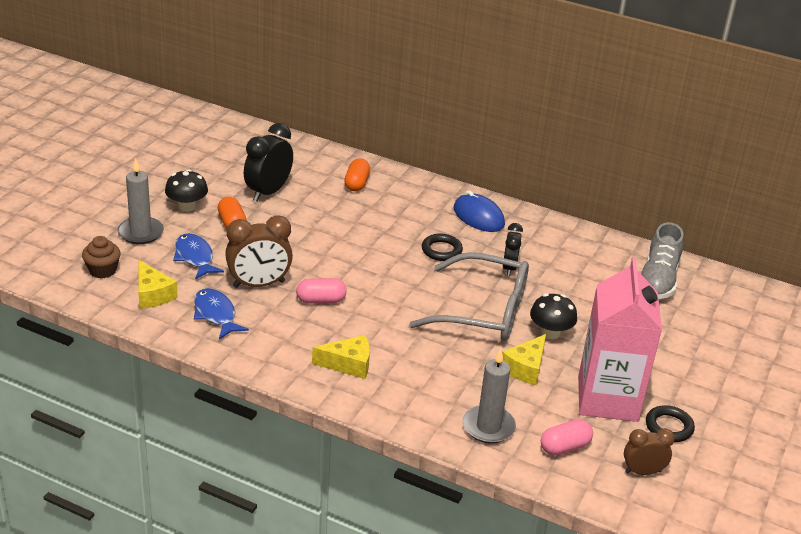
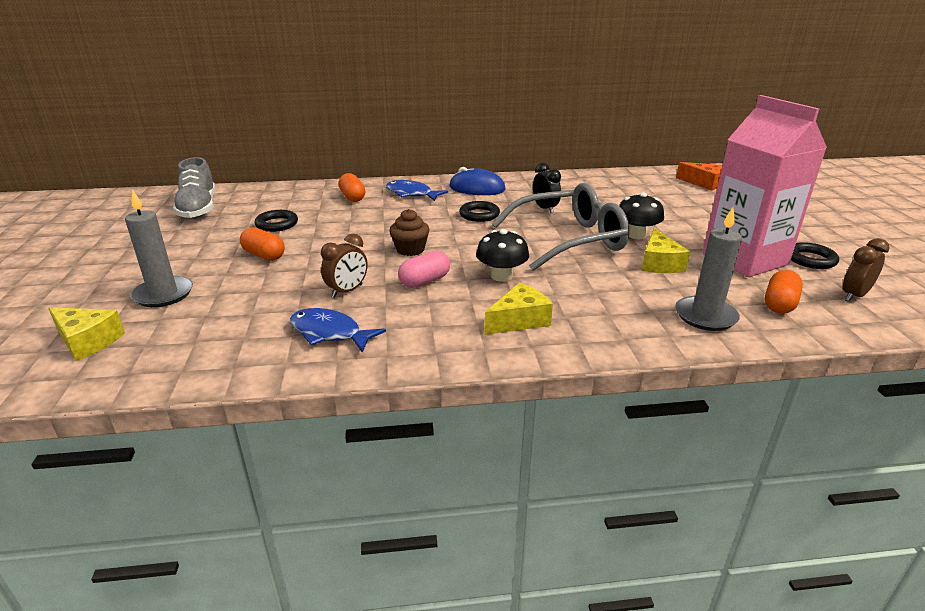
camera: 30 degrees left, 5 degrees down
brown cupcake [82,236,121,278] -> brown cupcake moved to [389,209,429,256]
yellow cheese [138,260,178,309] -> yellow cheese moved to [48,307,125,361]
black mushroom [165,169,208,212] -> black mushroom moved to [476,229,529,282]
blue fish [173,233,224,279] -> blue fish moved to [386,180,448,201]
brown clock [225,215,293,288] -> brown clock [321,234,368,298], size x0.61
black clock [244,123,293,202] -> black ring [255,210,298,232]
pink capsule [541,419,593,455] -> orange capsule [765,270,803,314]
grey shoe [641,222,684,299] -> grey shoe moved to [173,157,215,219]
none -> orange cheese [676,162,722,191]

